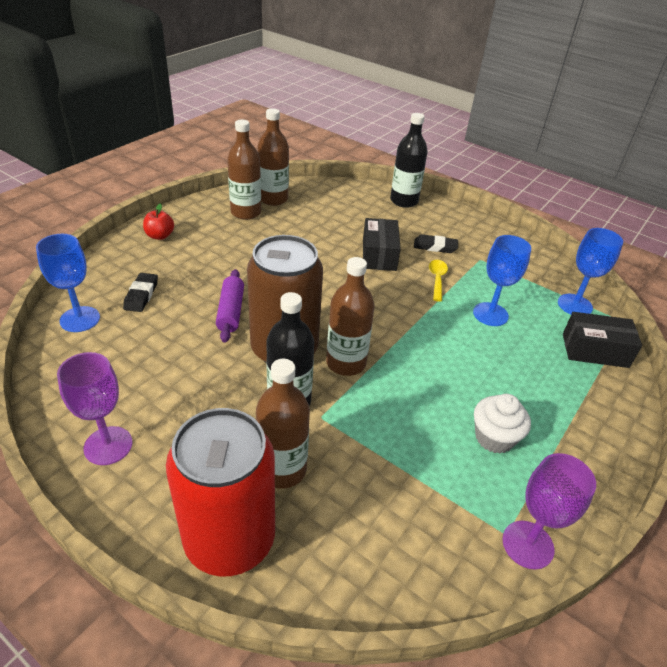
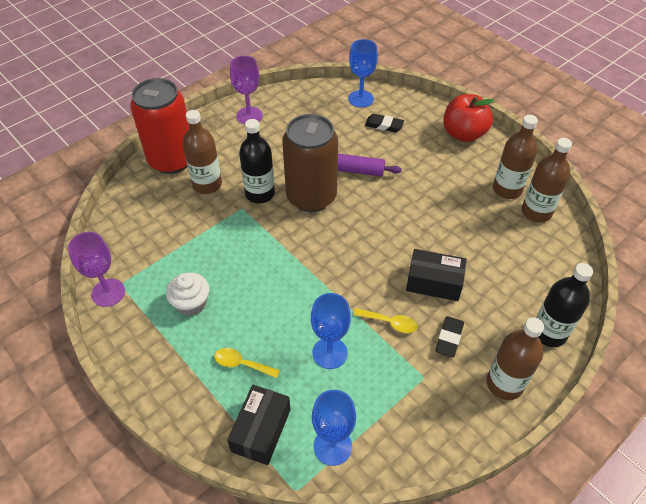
camera: 105 degrees right, 10 degrees up
red apple [143,204,174,240] -> red apple [443,94,494,142], size x1.87
brown bottle [326,257,375,376] -> brown bottle moved to [487,317,544,400]
none -> yellow spoon [214,348,280,378]

